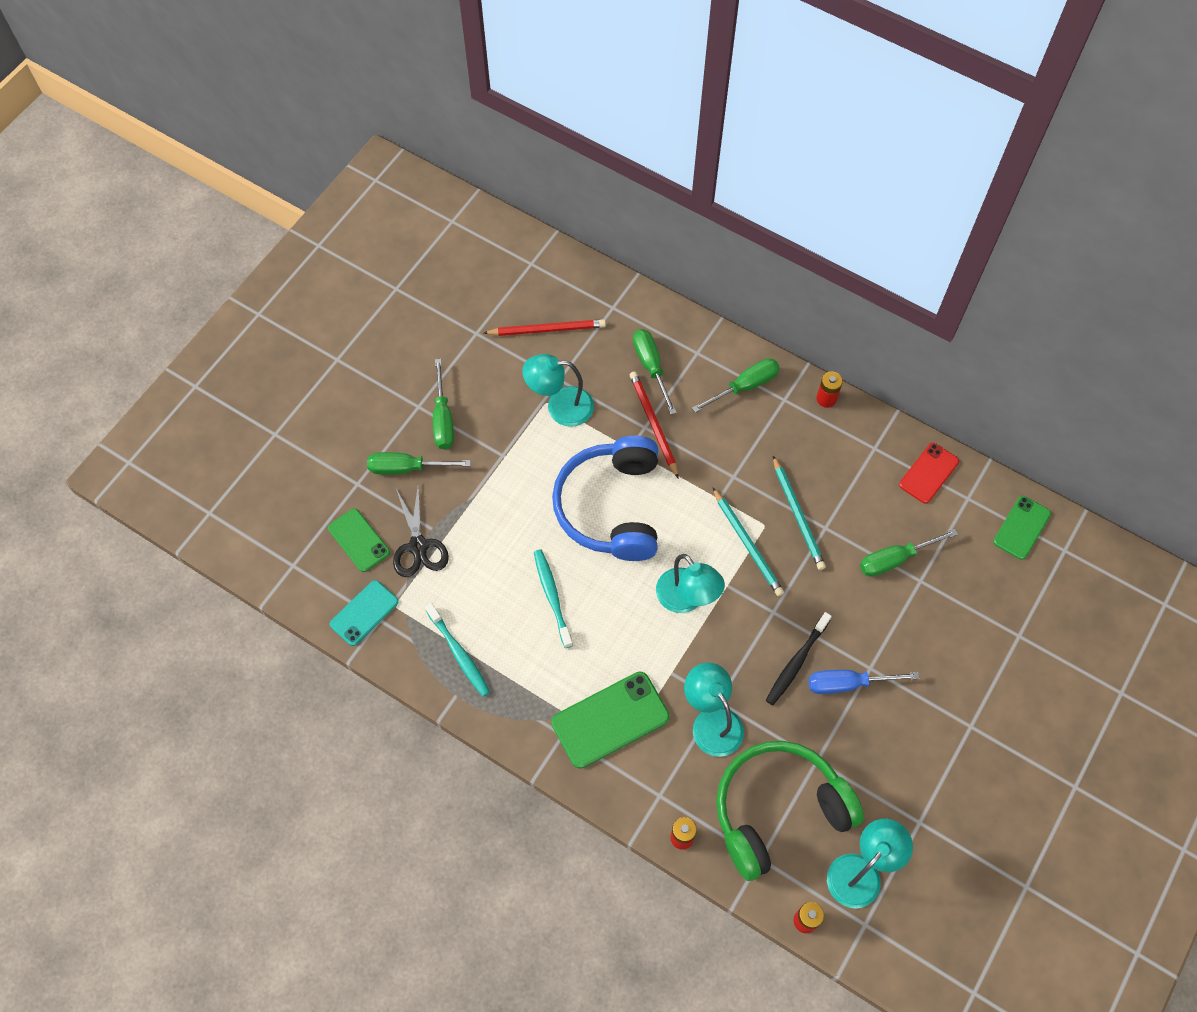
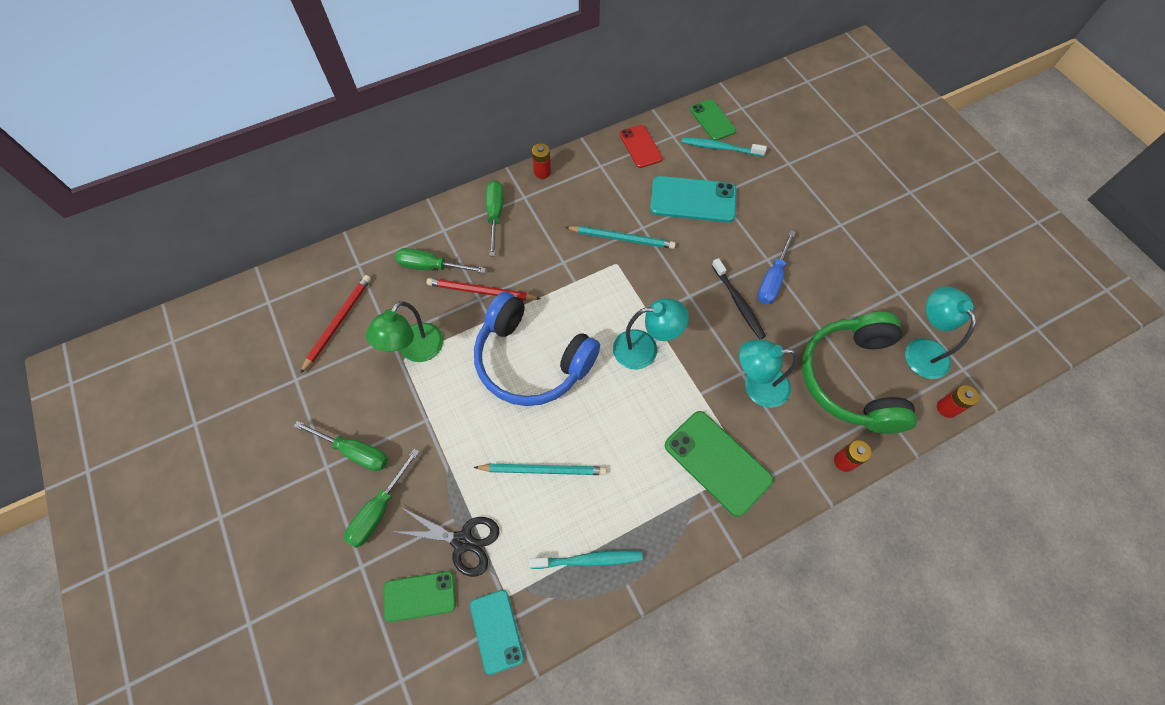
camera: 60 degrees left, 0 degrees up
turquoise lamp [522,354,594,427] -> green lamp [366,301,443,362]
turquoise toothbrush [534,549,573,648] -> turquoise toothbrush moved to [682,137,767,157]
green phone [551,672,670,769] -> green phone turned 45 degrees counterclockwise [665,411,773,517]
turquoise pencil [713,488,784,596] -> turquoise pencil moved to [473,464,607,475]
green screwdriver [860,529,958,577] -> turquoise phone [650,176,736,222]

